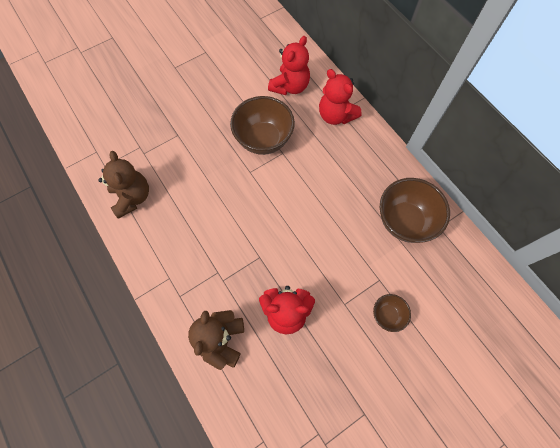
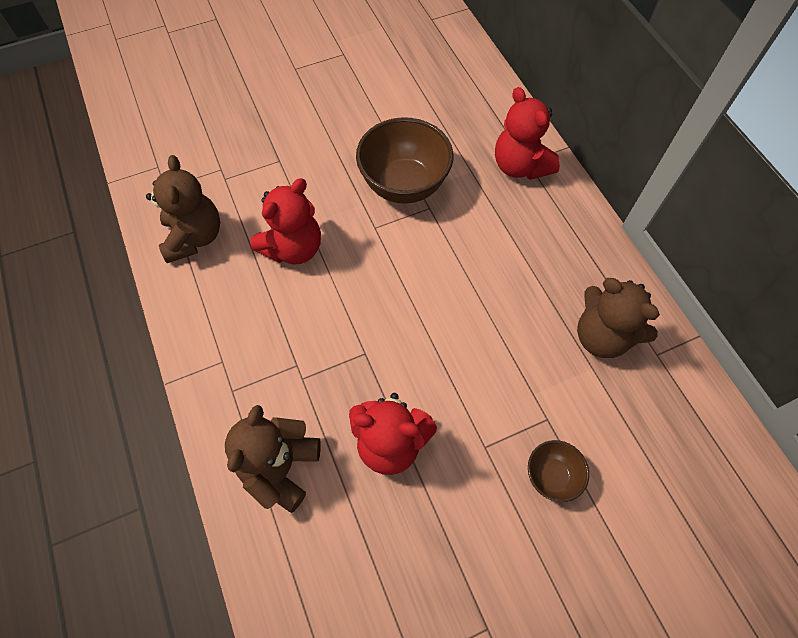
camera: 10 degrees right, 5 degrees down
red teddy bear [268,36,310,95] -> red teddy bear moved to [250,178,321,265]
brown bowl [380,178,450,243] -> brown teddy bear [577,278,660,358]

